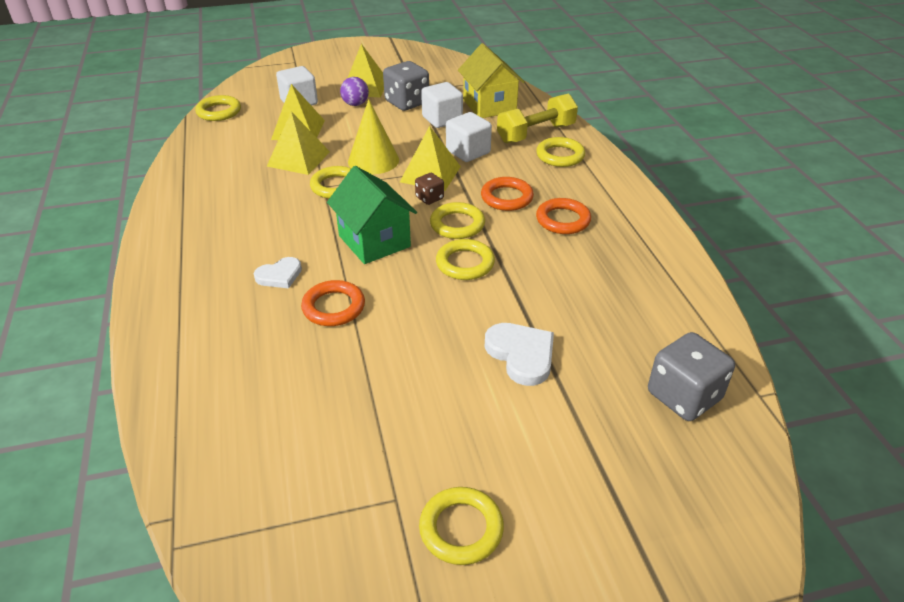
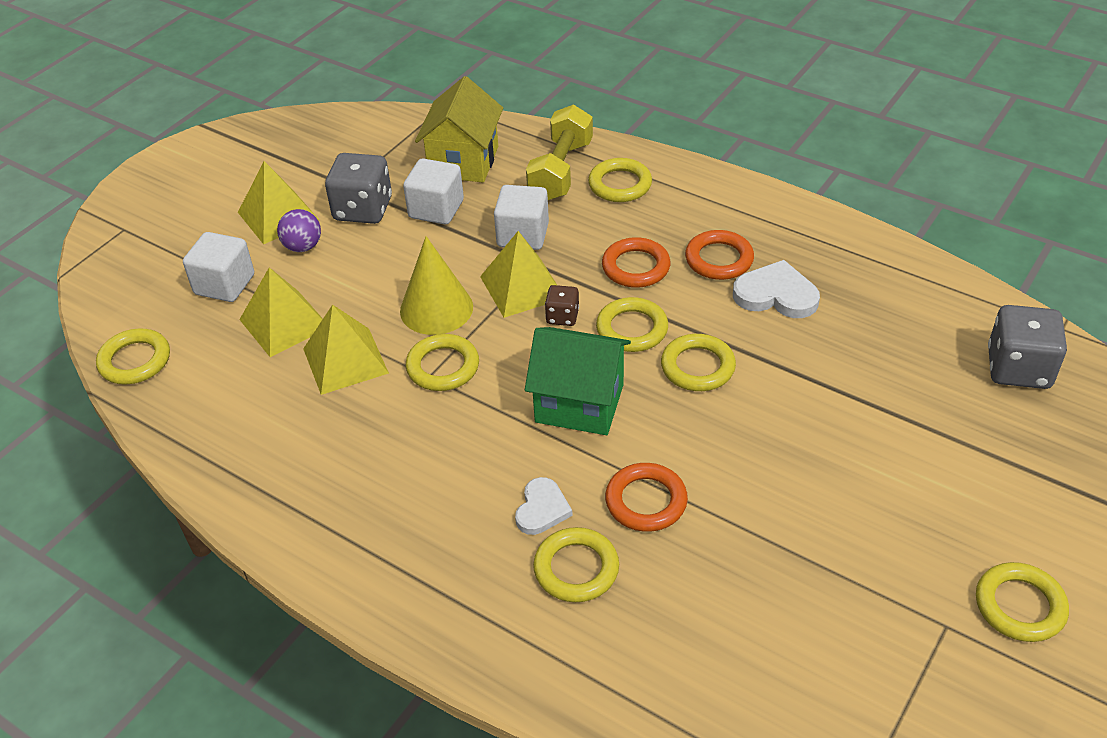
camera: 40 degrees left, 5 degrees up
yellow house [458,43,525,118] -> yellow house turned 75 degrees clockwise [415,76,503,182]
white heart [485,323,554,386] -> white heart moved to [733,260,820,318]
none -> yellow ring [533,527,619,602]

